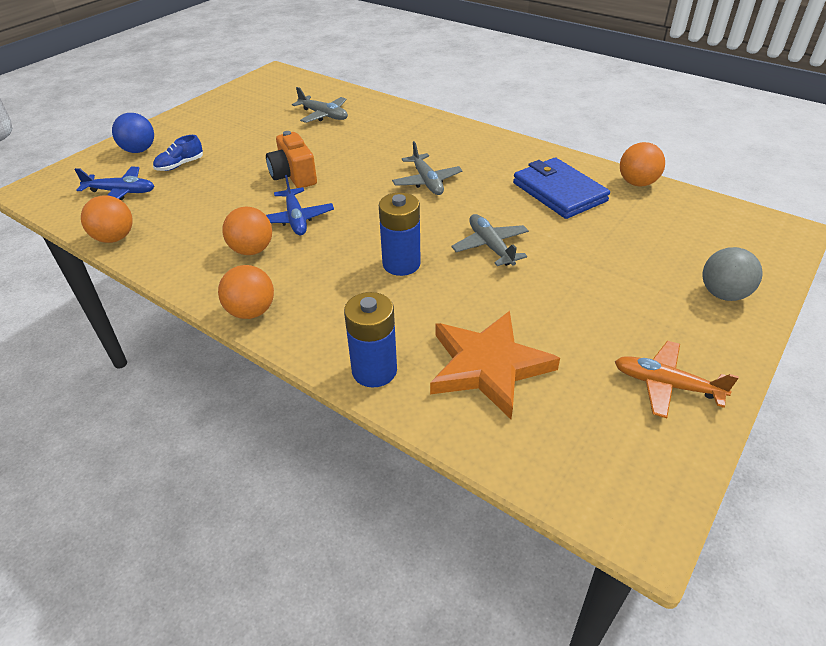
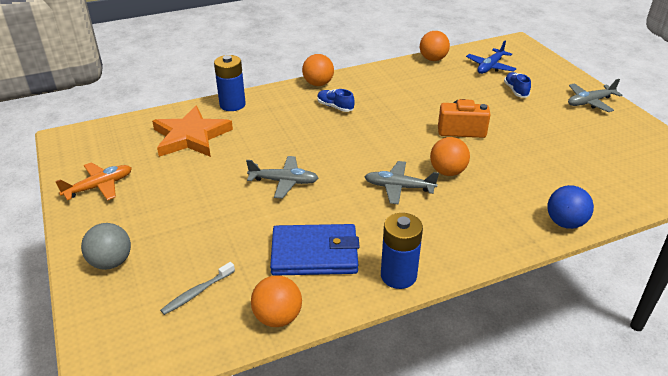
camera: 120 degrees right, 5 degrees down
blue ball [112,113,154,153] -> blue ball moved to [547,185,594,229]
orange ball [222,207,272,255] -> orange ball moved to [430,137,470,176]
blue plane [266,175,334,235] -> none
grey plane [292,87,348,123] -> grey plane moved to [568,79,623,112]
blue battery [379,192,421,276] -> blue battery moved to [381,213,423,289]
none -> grey toothbrush [160,262,235,315]
none -> blue shoe [317,89,355,112]

